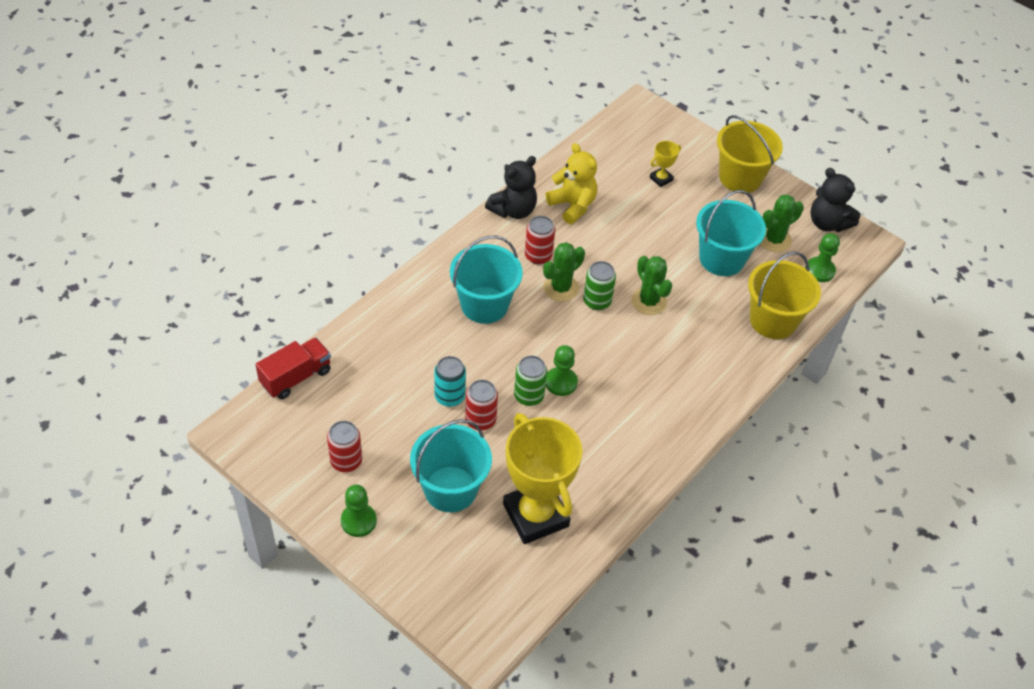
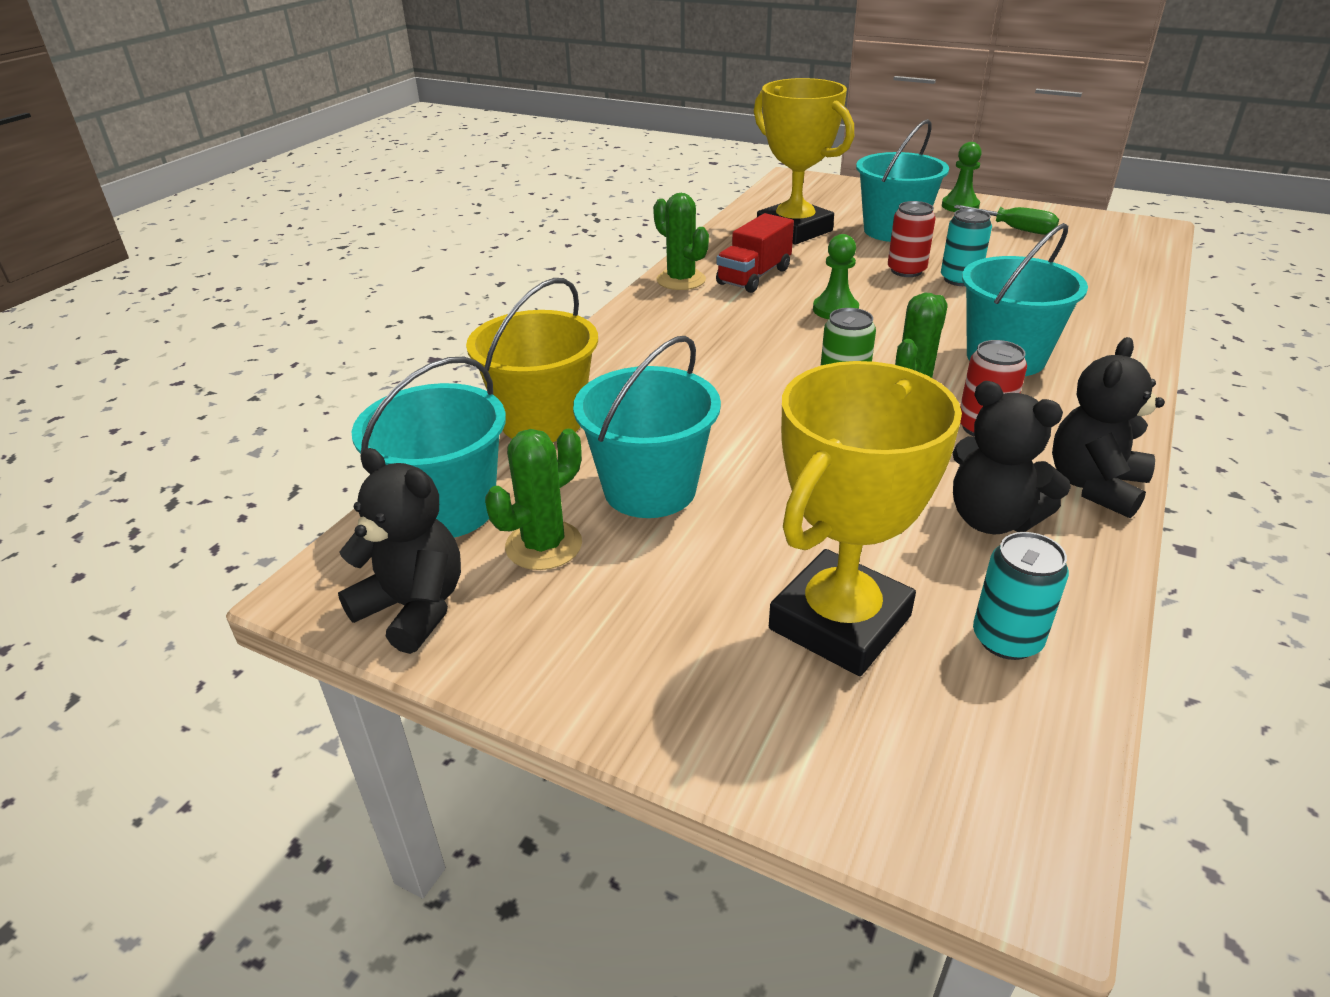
camera: 170 degrees right, 15 degrees down
red truck [255,337,331,399] -> red truck moved to [716,213,794,293]
red can [327,421,362,472] -> green screwdriver [954,205,1059,235]
green can [514,356,547,406] -> none
yellow teddy bear [546,143,597,224] -> black teddy bear [952,381,1071,534]
green cactus [631,256,672,315] -> green cactus moved to [653,193,709,290]
yellow trophy [650,141,681,187] -> yellow trophy [769,361,962,676], size x2.41
yellow bucket [717,115,783,193] -> none
green pawn [805,233,840,282] -> turquoise bucket [351,357,506,538]
none -> turquoise can [973,532,1069,660]

